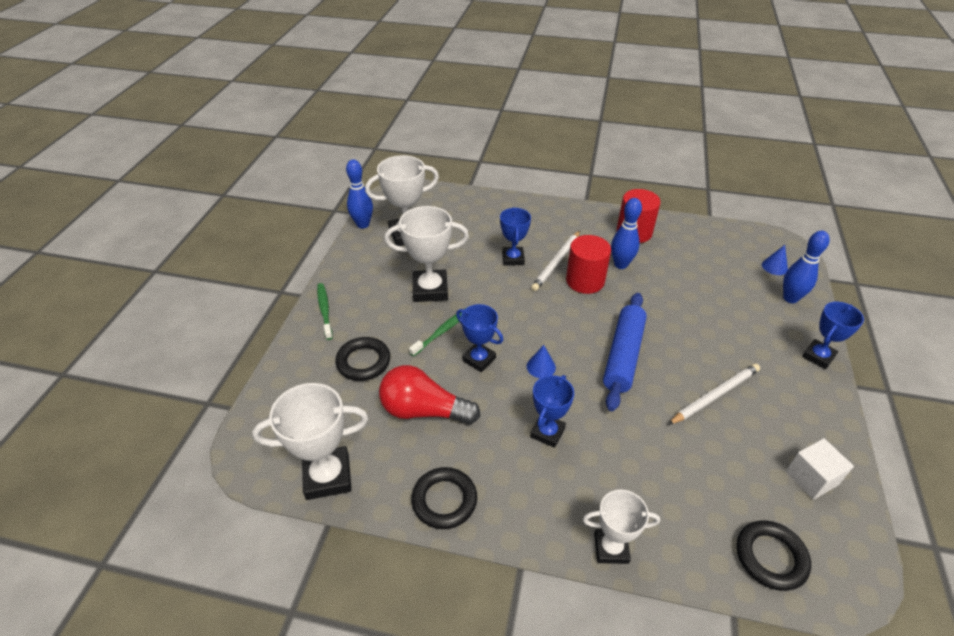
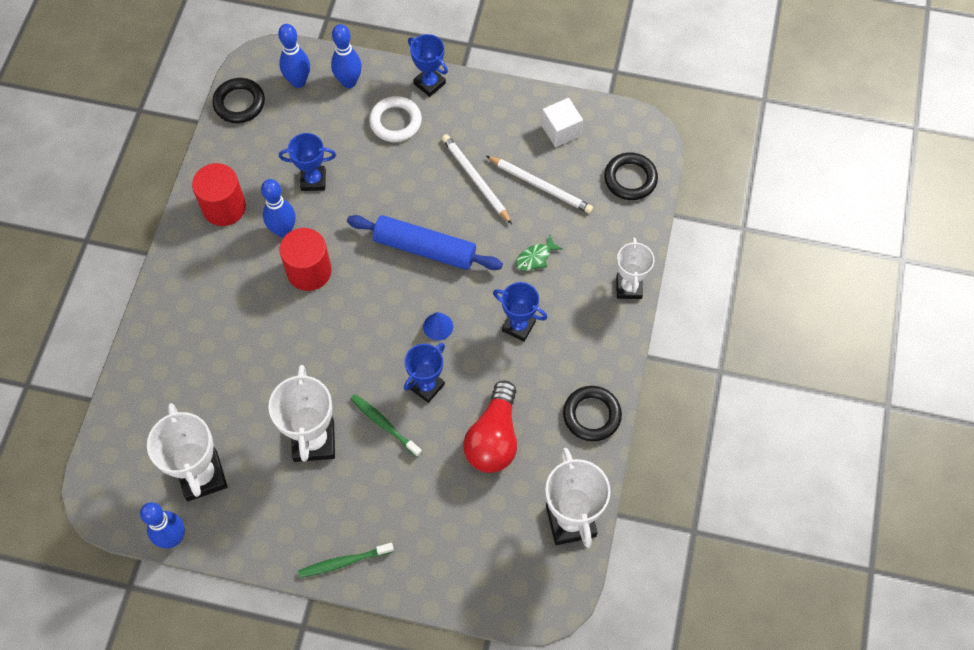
camera: 90 degrees left, 20 degrees up
black ring [335,337,390,381] -> black ring moved to [212,78,265,123]
blue trophy [500,208,531,266] -> blue trophy moved to [279,133,336,191]
white pencil [531,231,580,291] -> white pencil moved to [486,156,593,213]
blue cone [762,245,788,275] -> blue bowling pin [278,24,310,88]
none -> white ring [369,96,422,142]
none -> green fish [516,235,562,271]

